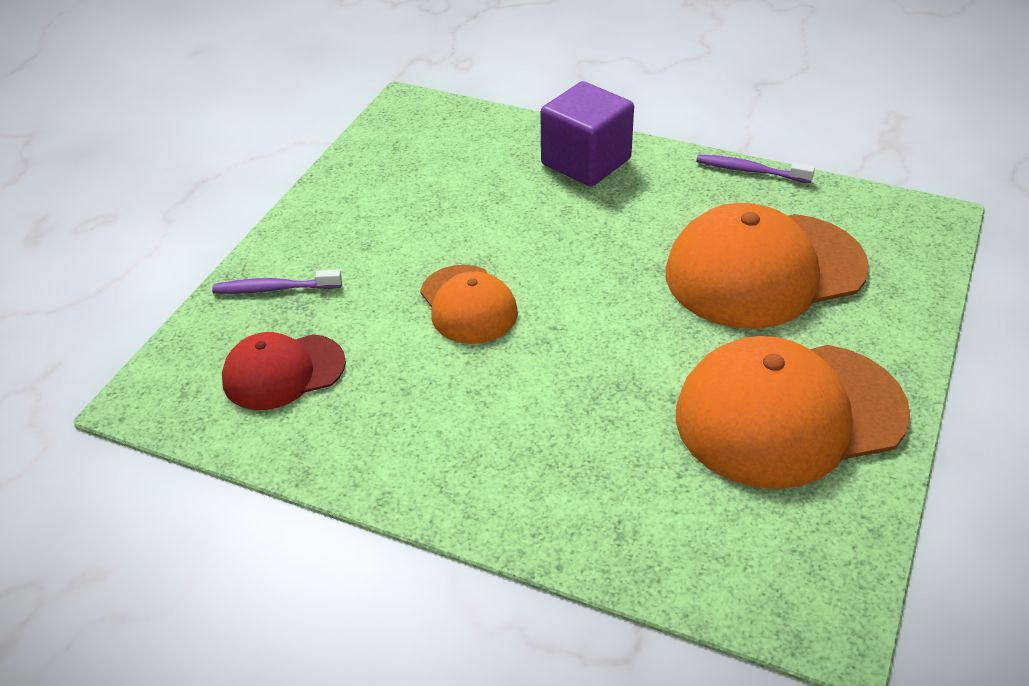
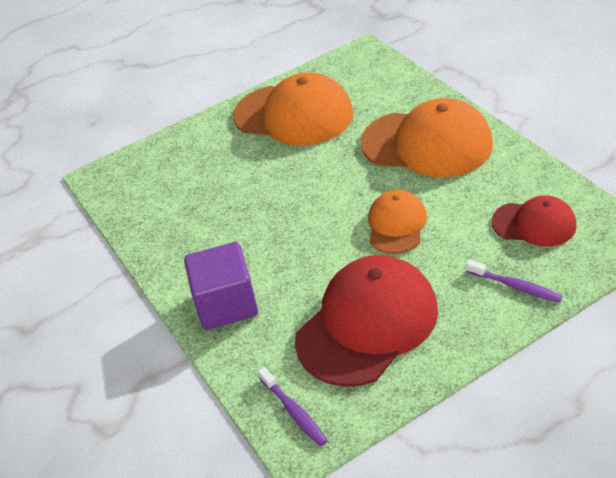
camera: 140 degrees left, 0 degrees up
orange cap [666,203,869,329] -> orange cap moved to [361,98,493,177]
purple toothbrush [696,154,815,183] -> purple toothbrush moved to [258,367,328,446]
none -> red cap [295,255,438,387]

